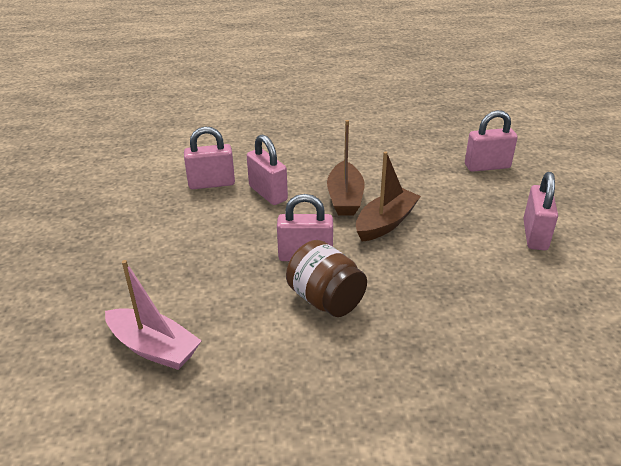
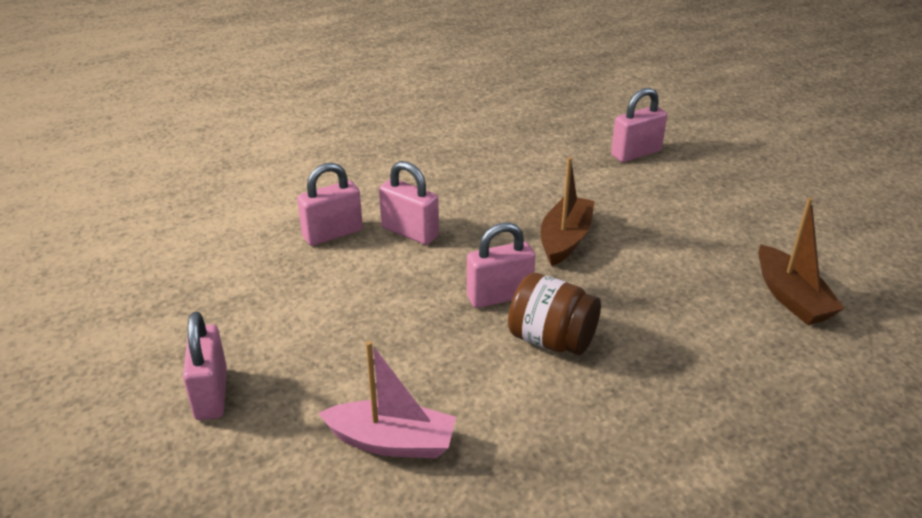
camera: 20 degrees left, 0 degrees up
brown boat [327,120,364,216] -> brown boat moved to [758,198,845,325]
pink padlock [523,172,558,250] -> pink padlock moved to [183,312,227,420]

